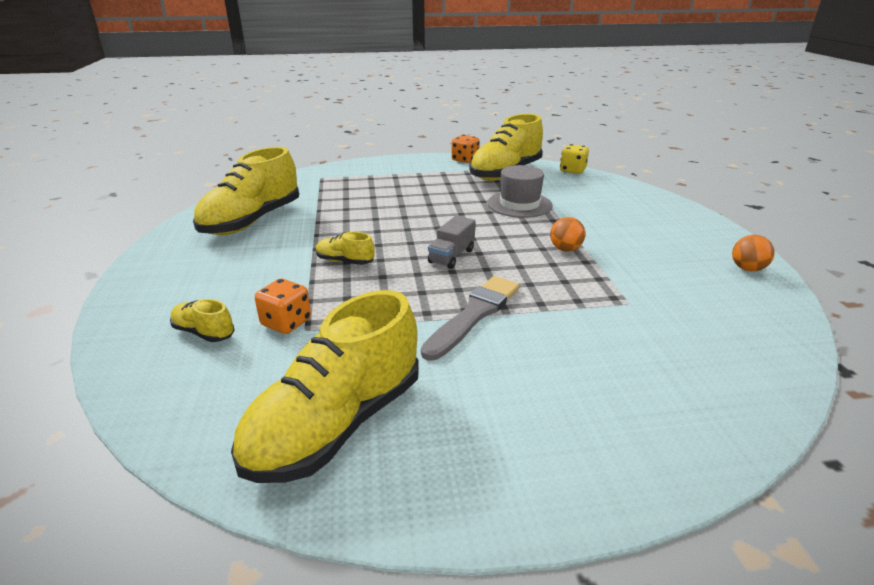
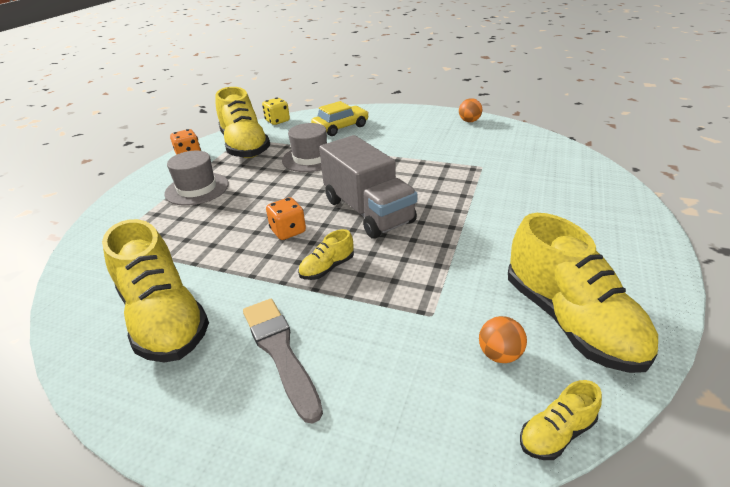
camera: 60 degrees left, 5 degrees up
yellow shoe [170,299,235,342] -> yellow shoe moved to [520,380,602,460]
orange dice [255,279,311,334] -> orange dice moved to [266,197,306,240]
grey brush [421,276,520,361] -> grey brush moved to [243,299,323,424]
grey truck [428,216,475,269] -> grey truck [319,135,417,239], size x2.09
orange ball [550,217,585,252] -> orange ball moved to [479,316,527,363]
none -> grey hat [164,151,229,206]
none -> yellow car [311,101,369,136]

